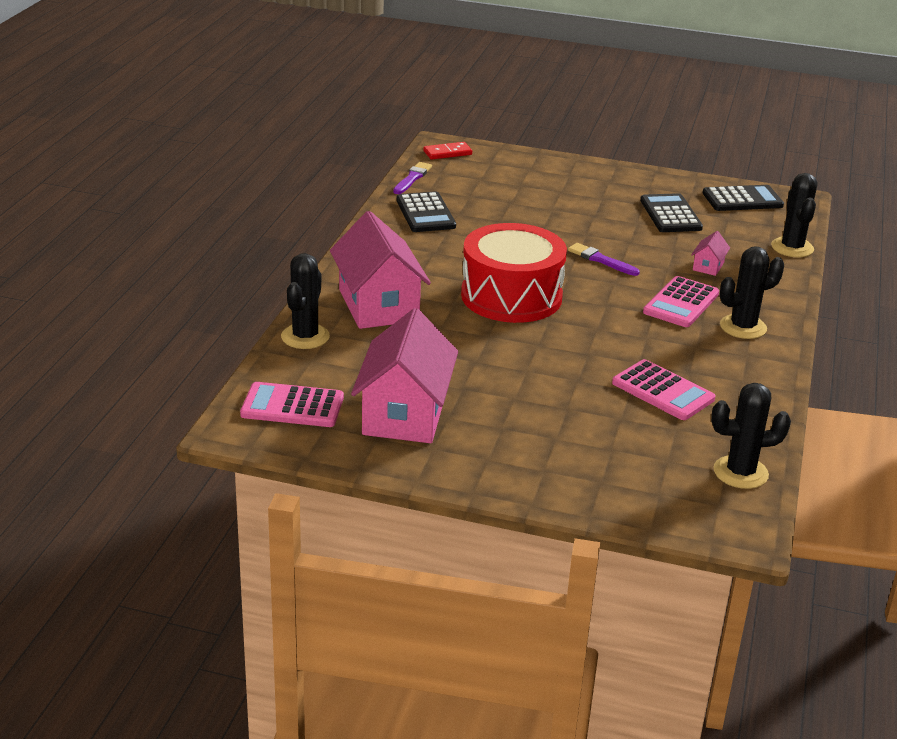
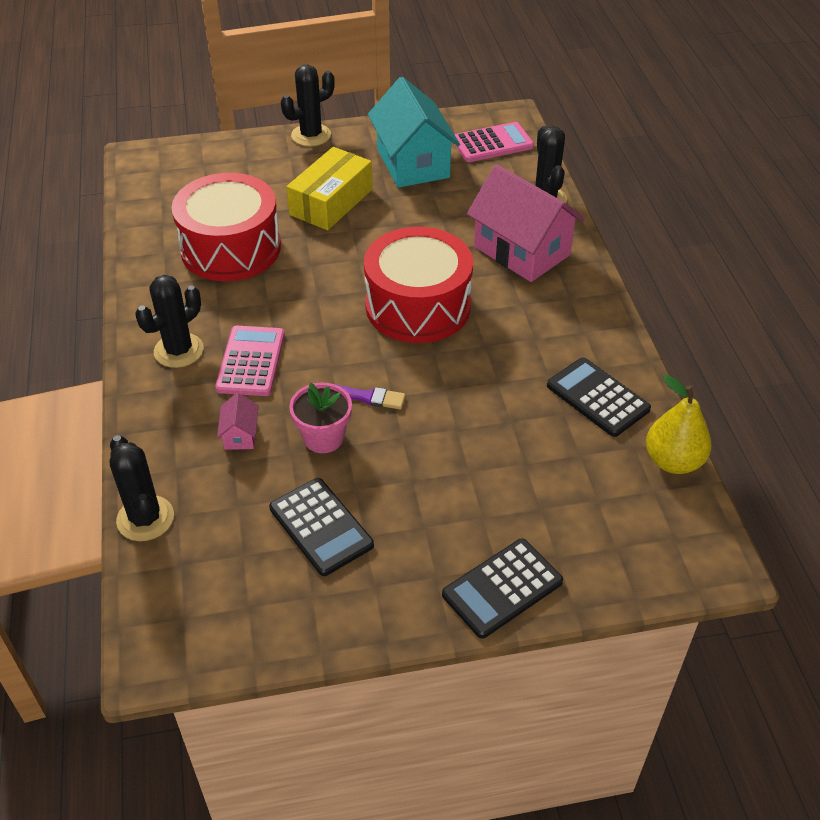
camera: 155 degrees right, 15 degrees up
pink house [351,308,458,443] -> turquoise house [368,77,460,188]
purple brush [393,162,432,194] -> yellow pear [646,375,712,474]
red domino [423,142,472,160] -> none
pink calculator [612,359,715,420] -> red drum [172,173,281,281]
black calculator [702,185,784,211] -> black calculator moved to [442,538,563,639]
black cactus [711,383,791,489] -> black cactus moved to [281,64,335,146]
none -> yellow box [286,147,373,230]
none -> pink flower pot [289,383,352,453]

